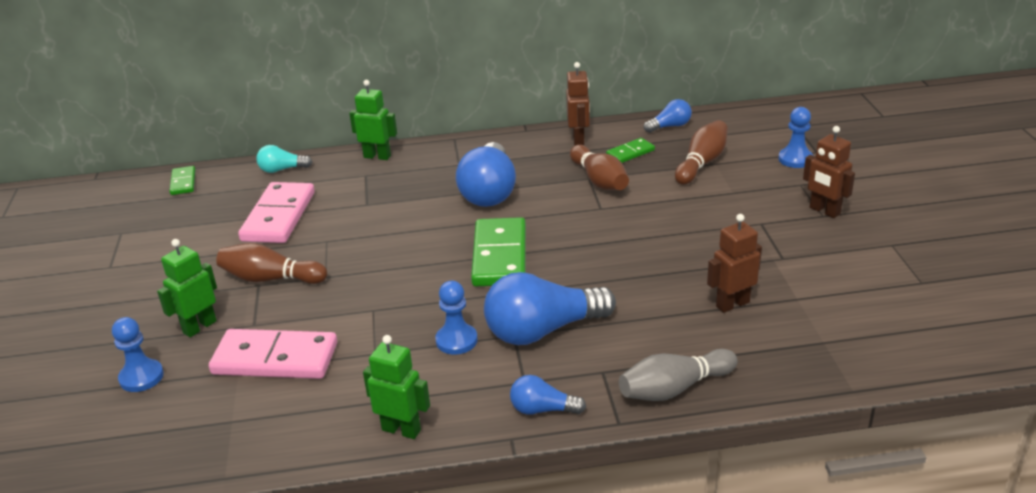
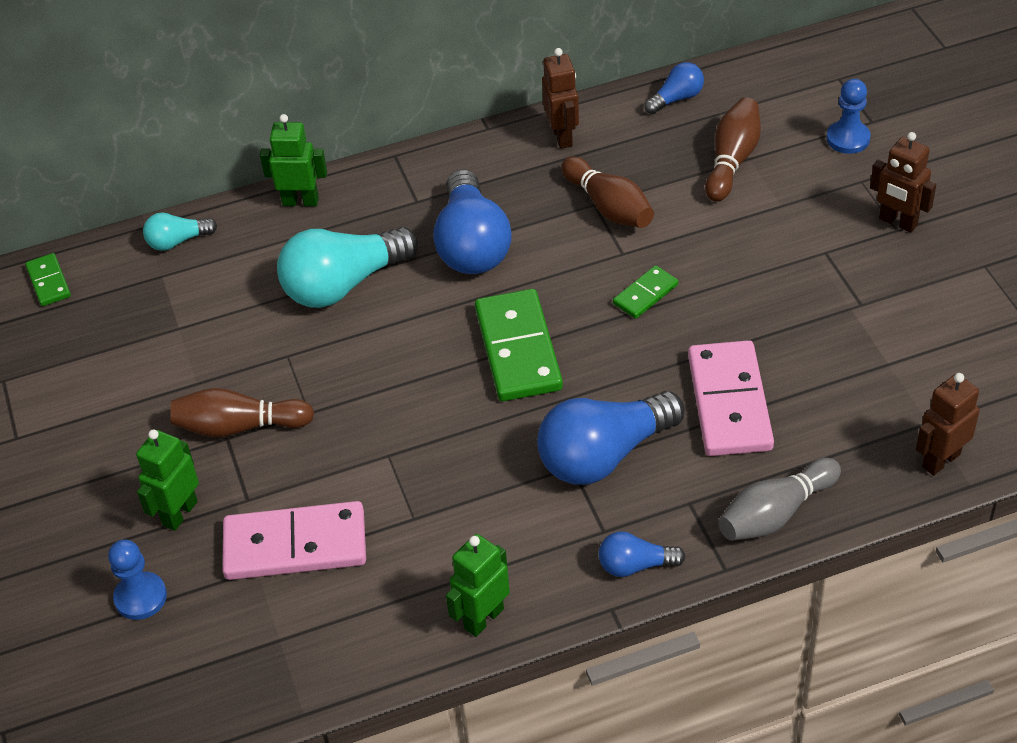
camera: 10 degrees left, 15 degrees up
pink domino [238,182,315,243] -> pink domino moved to [688,340,774,456]
green robot [363,335,430,439] -> green robot turned 60 degrees counterclockwise [446,534,510,637]
blue pawn [435,281,478,355] -> none
green domino [606,138,655,163] -> green domino moved to [613,265,678,319]
brown robot [707,214,762,313] -> brown robot moved to [916,373,980,476]
none -> turquoise light bulb [277,227,418,308]

